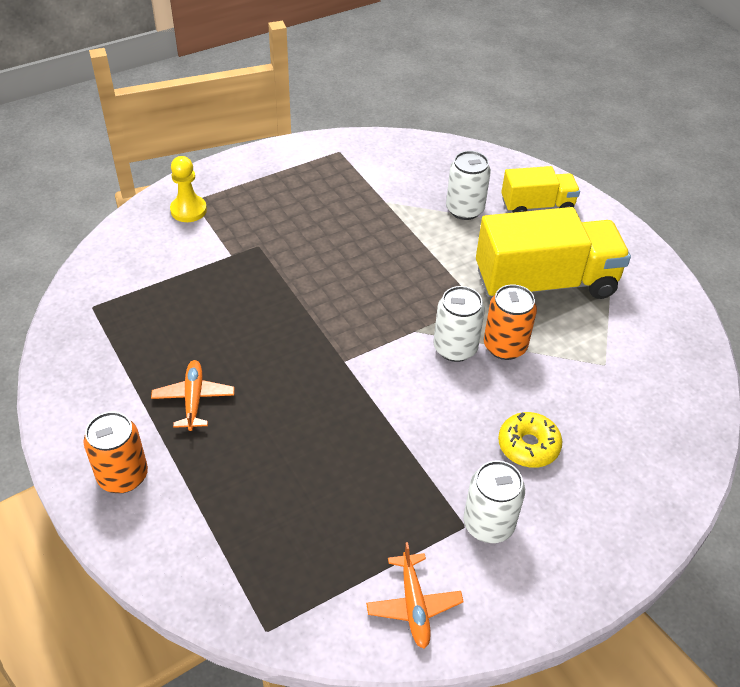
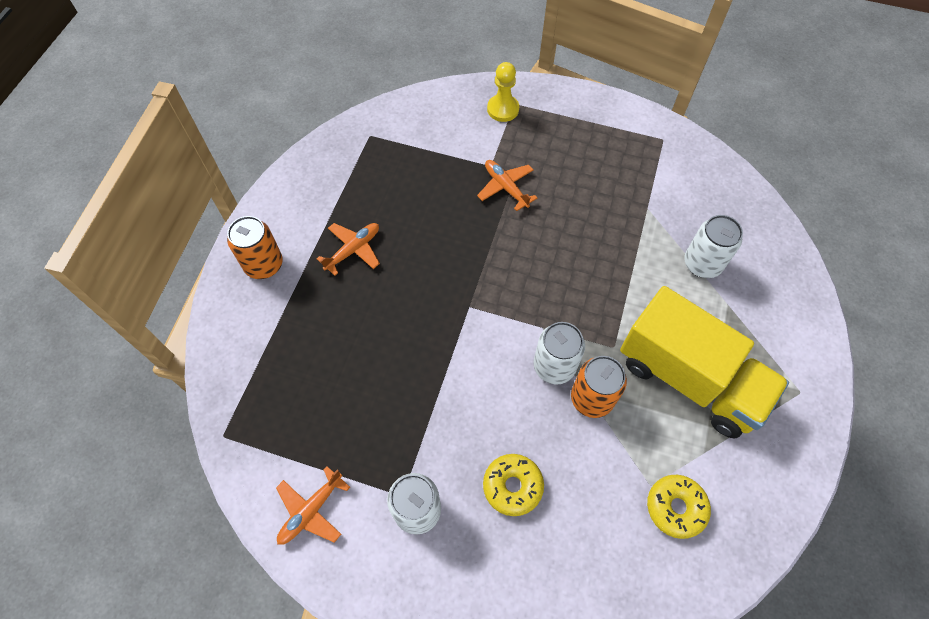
camera: 50 degrees right, 15 degrees up
yellow truck [501,166,580,213] -> none
none -> orange plane [477,160,537,211]
none -> yellow donut [647,475,711,539]

